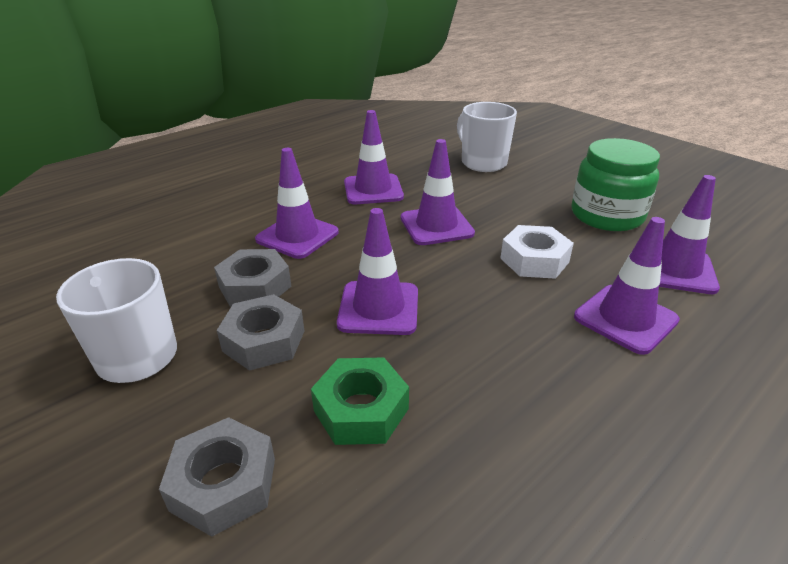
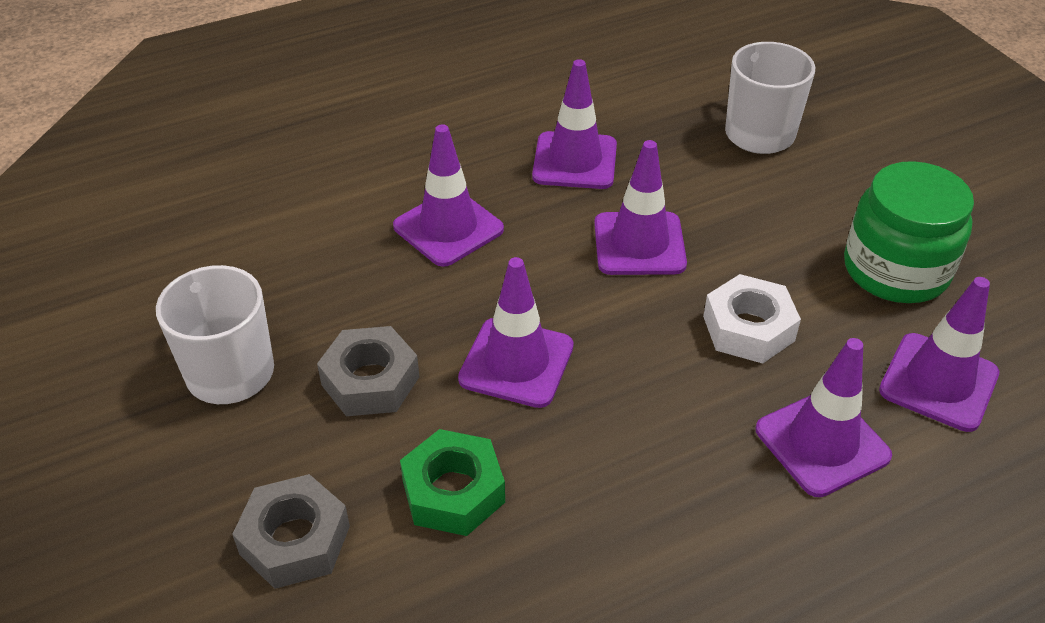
camera: 15 degrees right, 10 degrees up
grey nut [214,249,291,307] -> none

